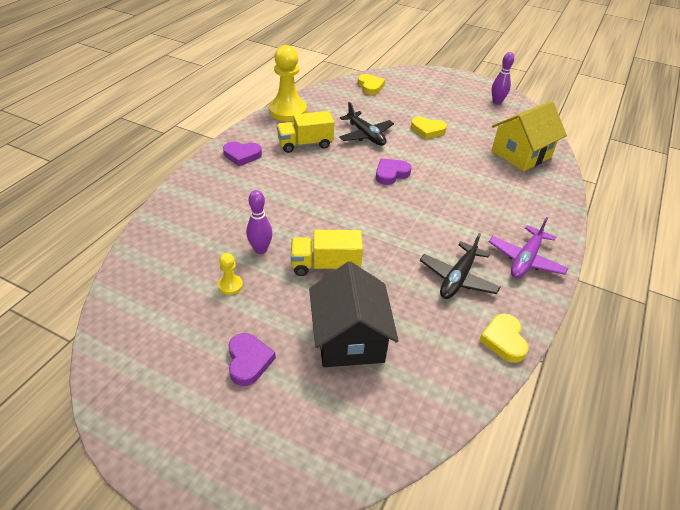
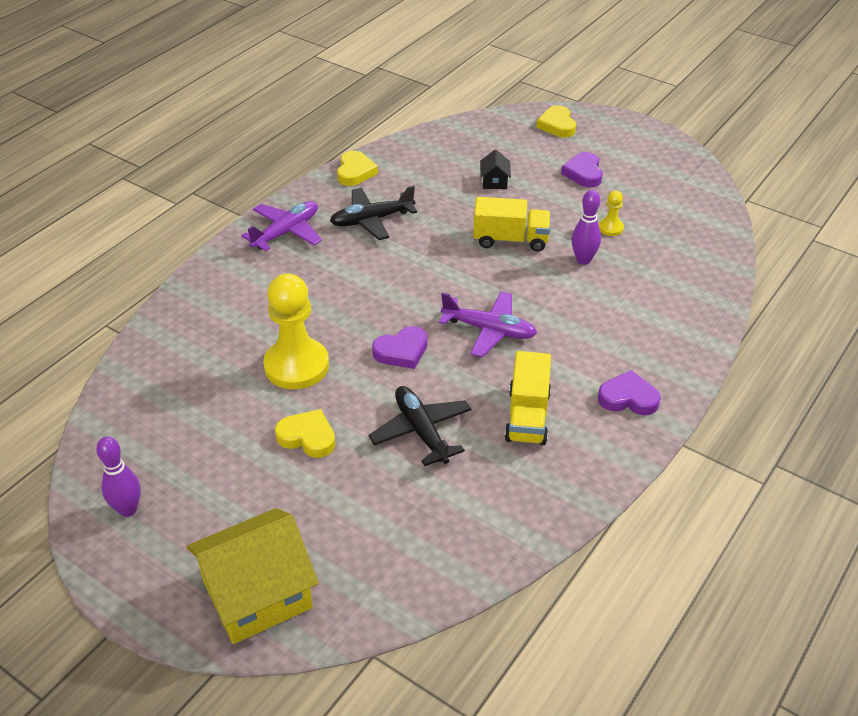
camera: 170 degrees left, 0 degrees up
yellow pawn [269,45,307,121] -> yellow pawn moved to [263,273,329,389]
yellow truck [277,111,334,153] -> yellow truck turned 105 degrees clockwise [504,351,551,445]
black house [309,261,399,367] -> black house [480,149,511,189], size x0.43
yellow heart [358,74,385,95] -> yellow heart moved to [536,105,576,138]
black plane [420,233,500,299] -> black plane turned 150 degrees counterclockwise [330,186,417,240]
yellow house [491,101,567,171] -> yellow house moved to [186,508,319,644]
none -> purple plane [439,291,537,357]

